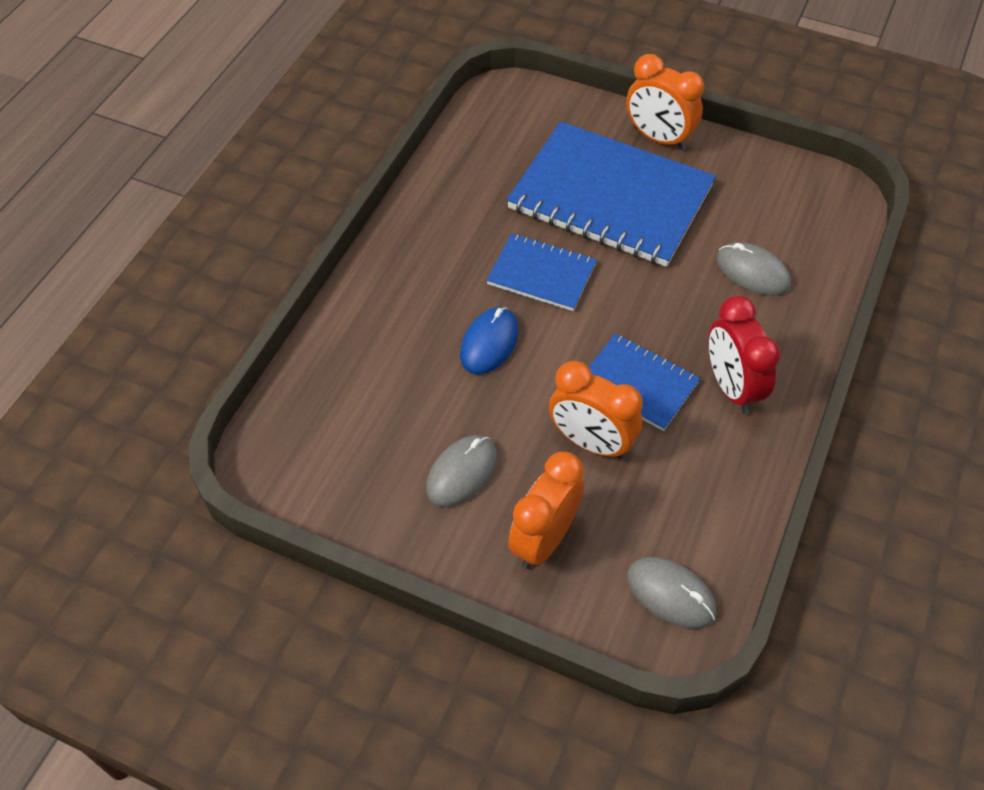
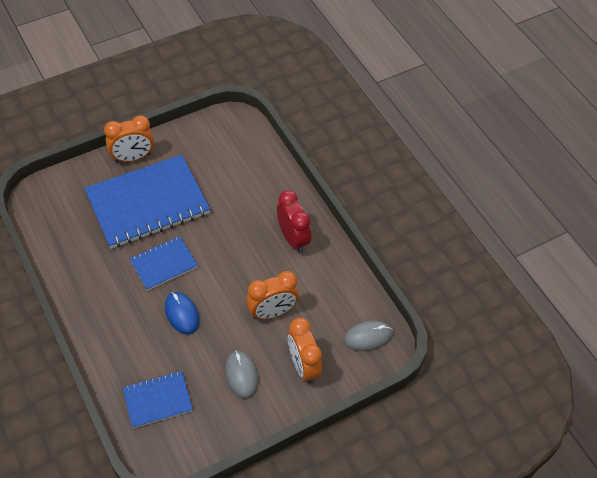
camera: 55 degrees left, 0 degrees up
blue notebook [588,333,700,431] -> blue notebook moved to [123,371,193,428]
red clock [709,295,780,414] -> red clock turned 135 degrees counterclockwise [277,190,311,253]
grey mouse [717,242,791,295] -> none

